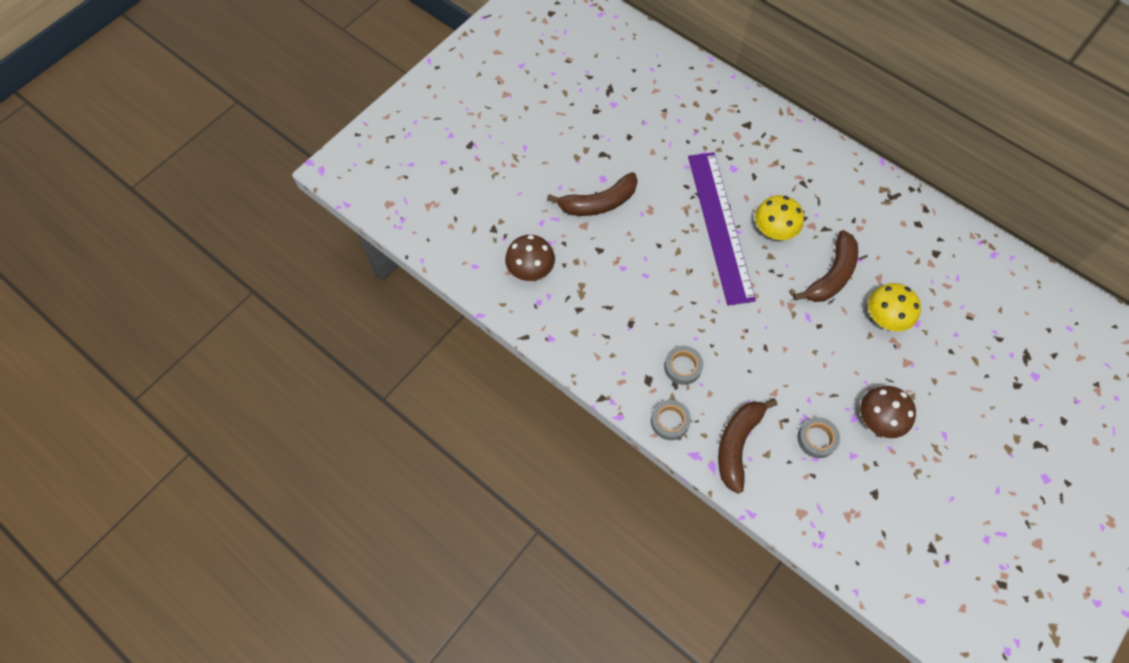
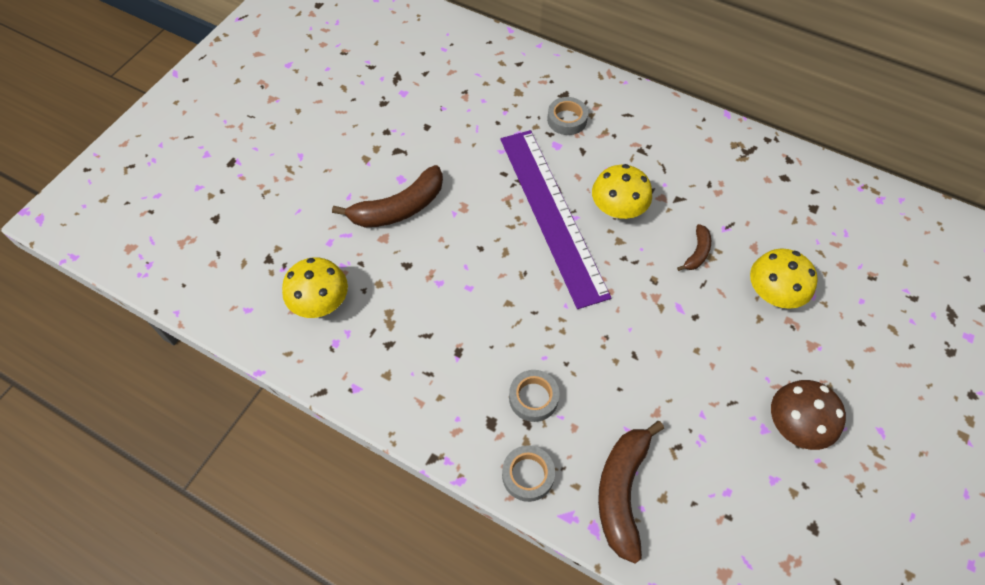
camera: 10 degrees left, 5 degrees down
brown mushroom [505,235,555,281] -> yellow mushroom [282,257,348,318]
brown banana [793,230,858,302] -> brown banana [677,224,711,271], size x0.50
grey tape [797,417,840,458] -> grey tape moved to [547,97,588,135]

